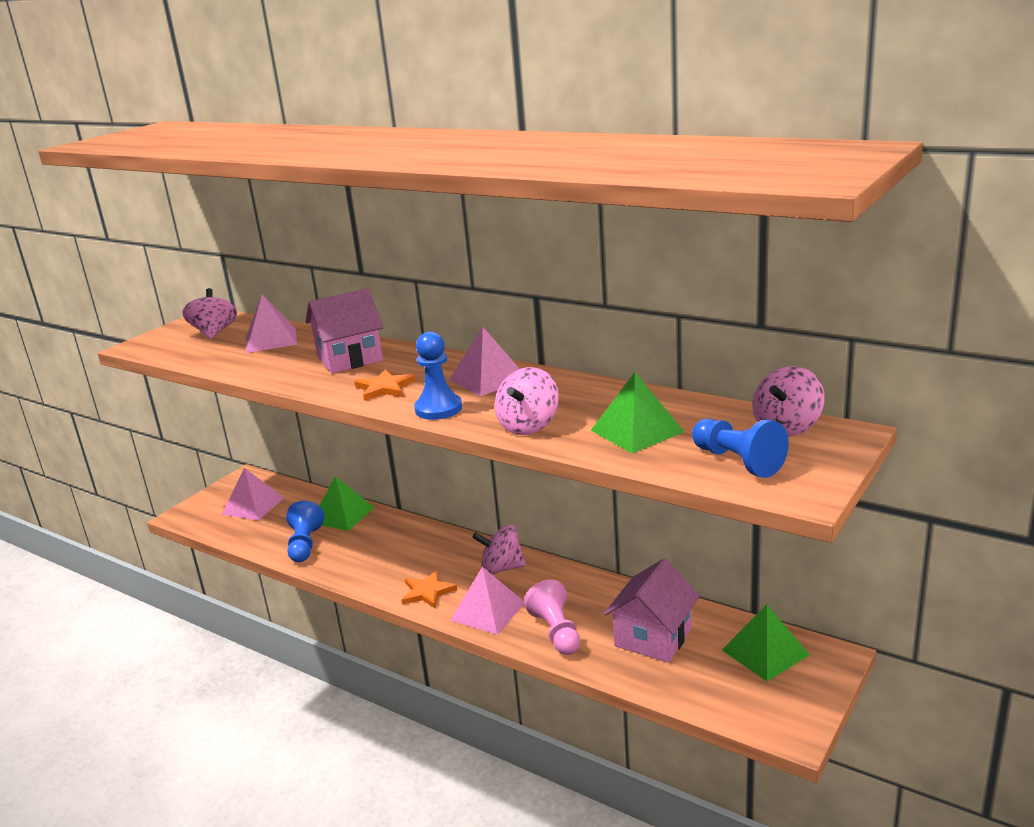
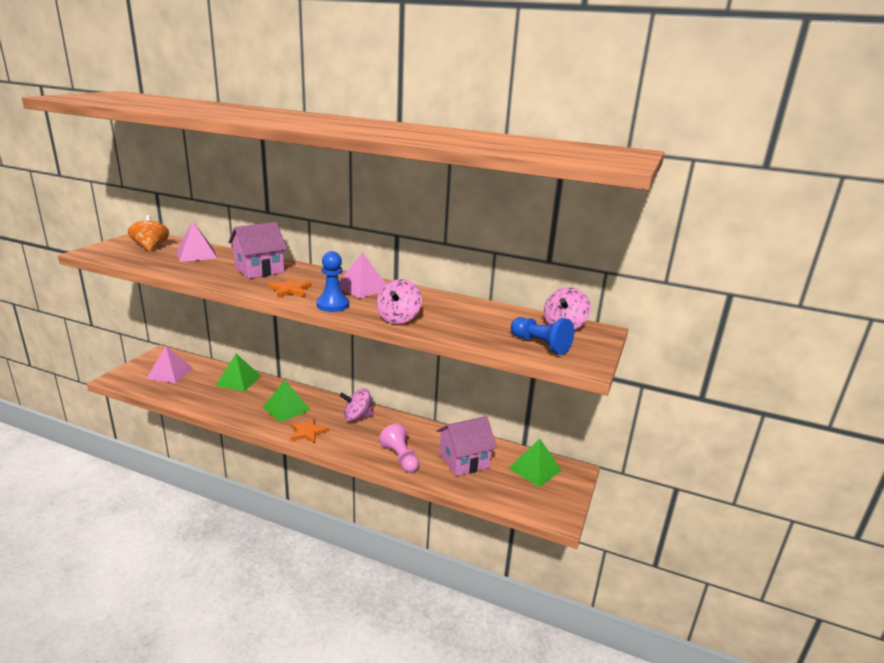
camera: 15 degrees left, 0 degrees up
pink spinning top [182,288,237,339] -> orange spinning top [128,215,169,251]
blue pawn [286,501,324,562] -> none
pink pyramid [450,567,524,635] -> none
green pyramid [591,372,684,454] -> green pyramid moved to [263,380,311,422]
pink house [604,559,700,663] -> pink house turned 45 degrees clockwise [436,416,497,476]

